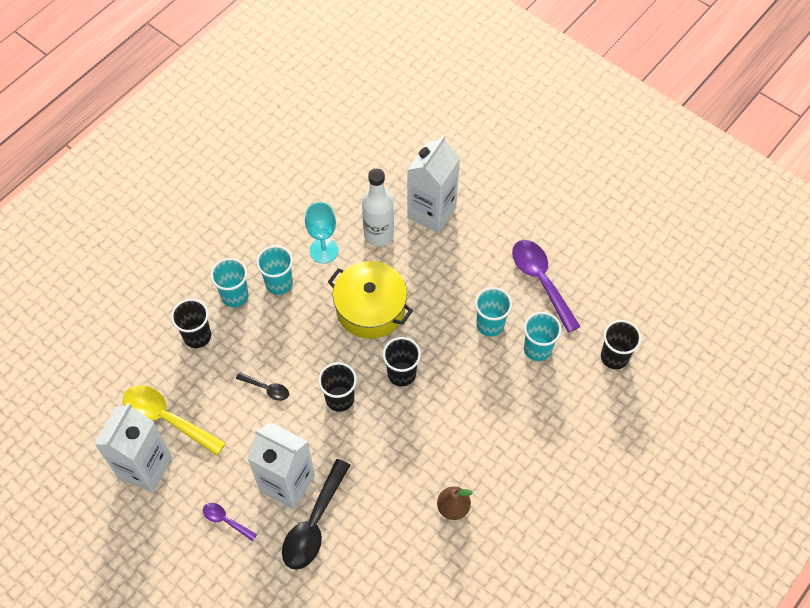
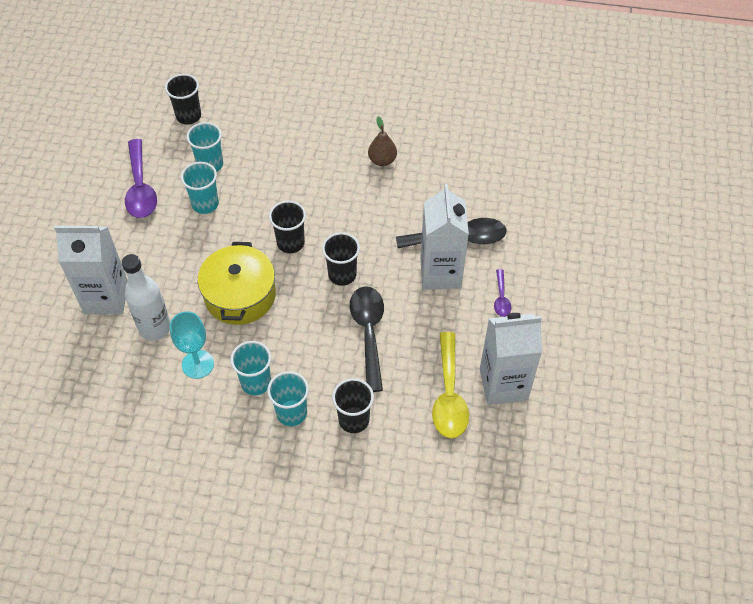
camera: 120 degrees left, 5 degrees down
black spoon [236,372,289,401] -> black spoon [350,286,384,392], size x1.98
purple spoon [512,240,581,333] -> purple spoon turned 45 degrees counterclockwise [125,139,157,218]

